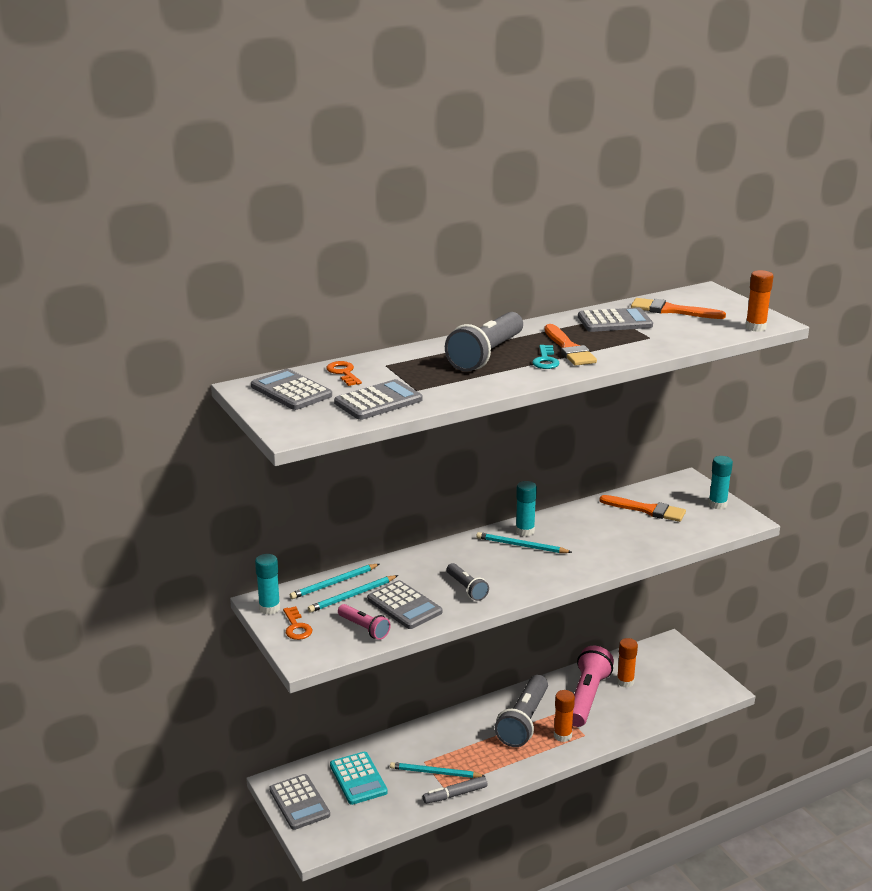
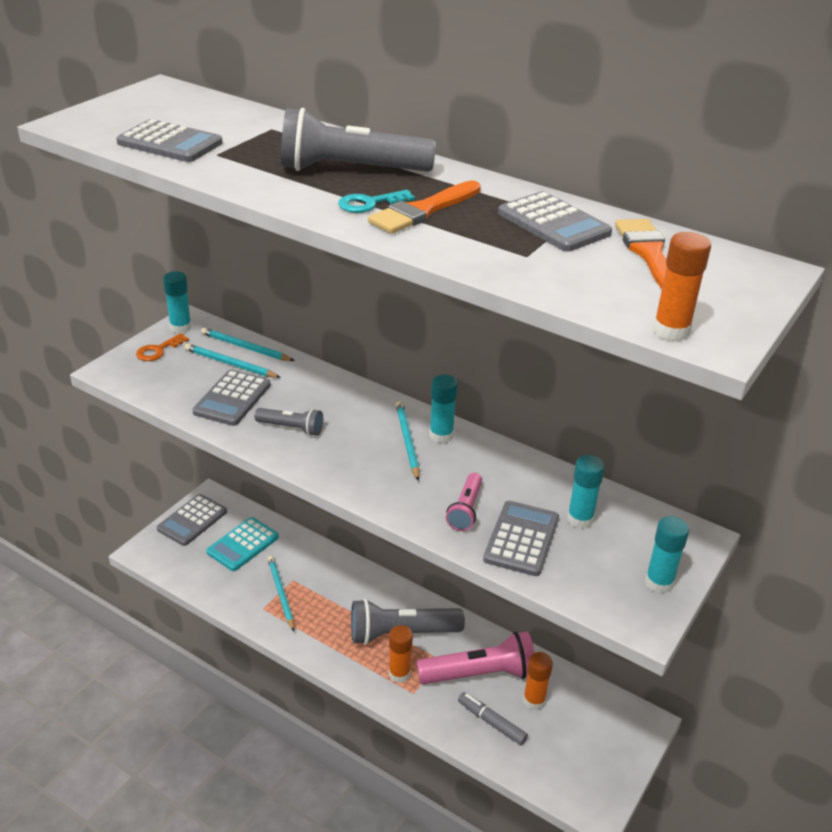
camera: 60 degrees right, 10 degrees up
grey calculator [251,369,332,410] -> grey calculator moved to [483,501,559,576]
orange key [326,361,362,386] -> none
pink flashlight [338,604,391,640] -> pink flashlight moved to [446,472,482,531]
grey marker [423,776,487,804] -> grey marker moved to [458,692,528,745]
grey flashlight [447,563,489,601] -> grey flashlight turned 105 degrees counterclockwise [254,408,323,436]
orange brush [599,495,686,522] -> turquoise glue stick [567,455,605,529]

